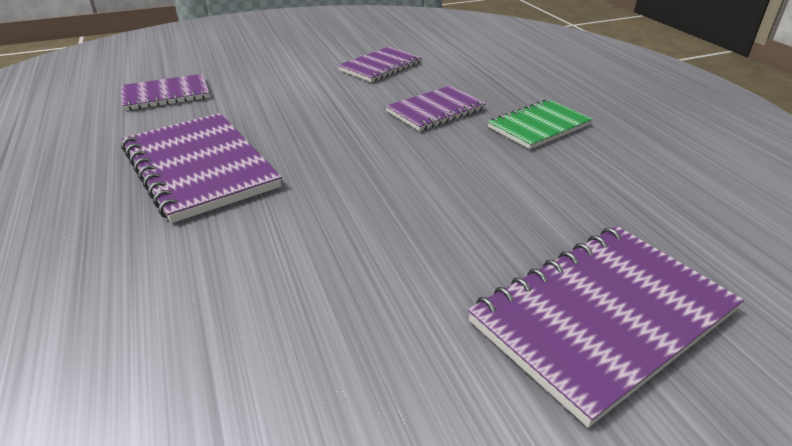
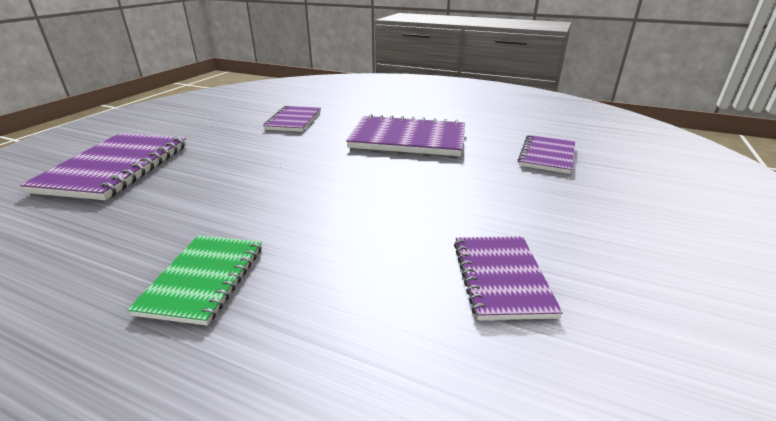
camera: 135 degrees right, 5 degrees down
purple notebook [386,86,486,131] -> purple notebook moved to [263,106,321,132]

